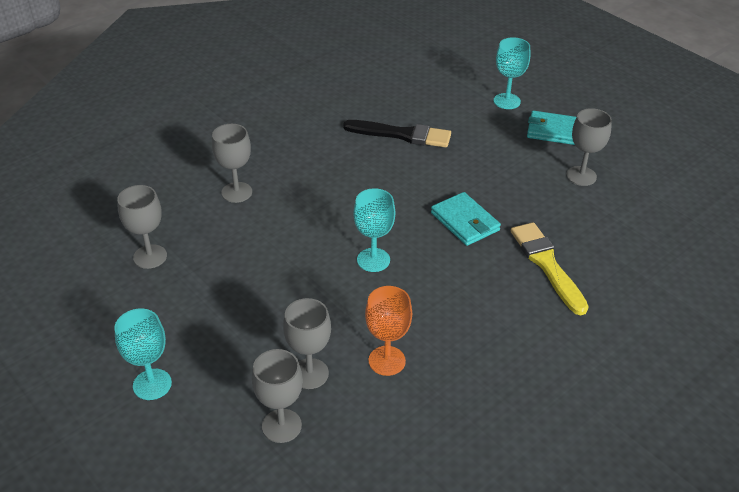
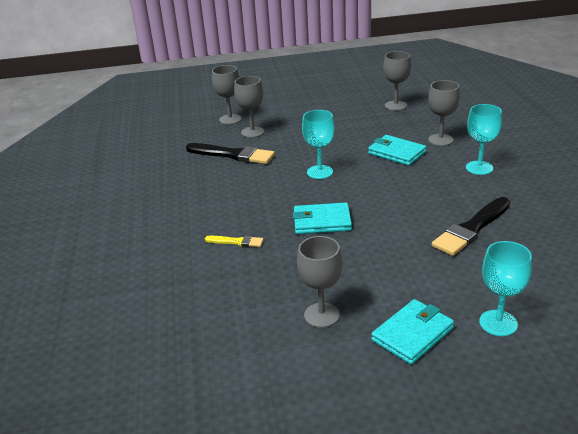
camera: 125 degrees right, 10 degrees down
turquoise goblet [114,309,172,400] -> turquoise goblet moved to [466,104,502,175]
orange goblet [365,286,412,376] -> black brush [186,143,275,164]
yellow brush [511,222,589,315] -> yellow brush [205,236,264,247], size x0.51
none -> turquoise wallet [368,135,426,166]

